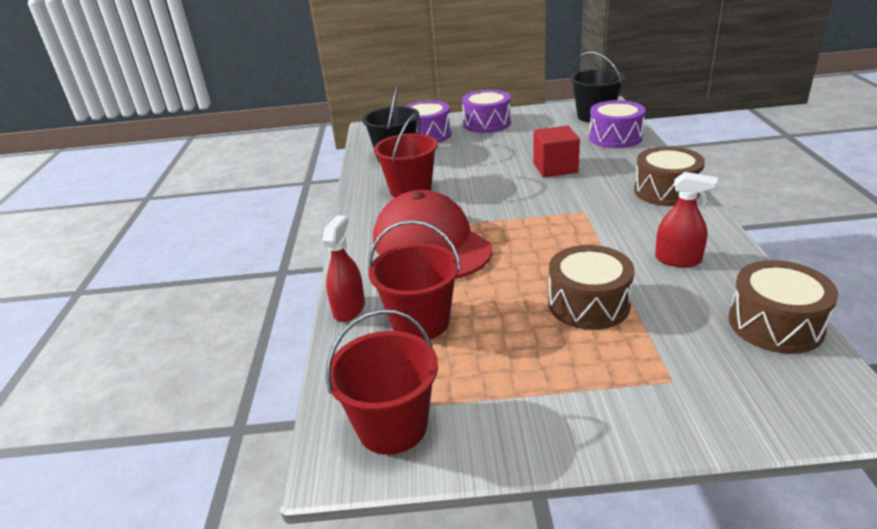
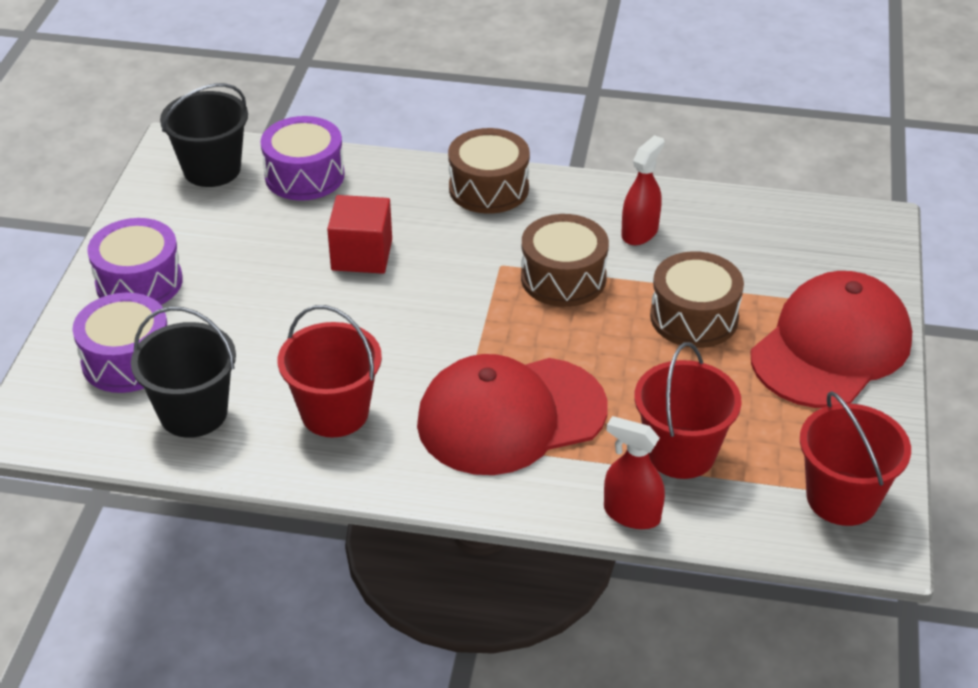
camera: 80 degrees left, 10 degrees up
brown drum [729,260,838,354] -> brown drum moved to [521,214,609,307]
none -> red cap [750,271,912,408]

